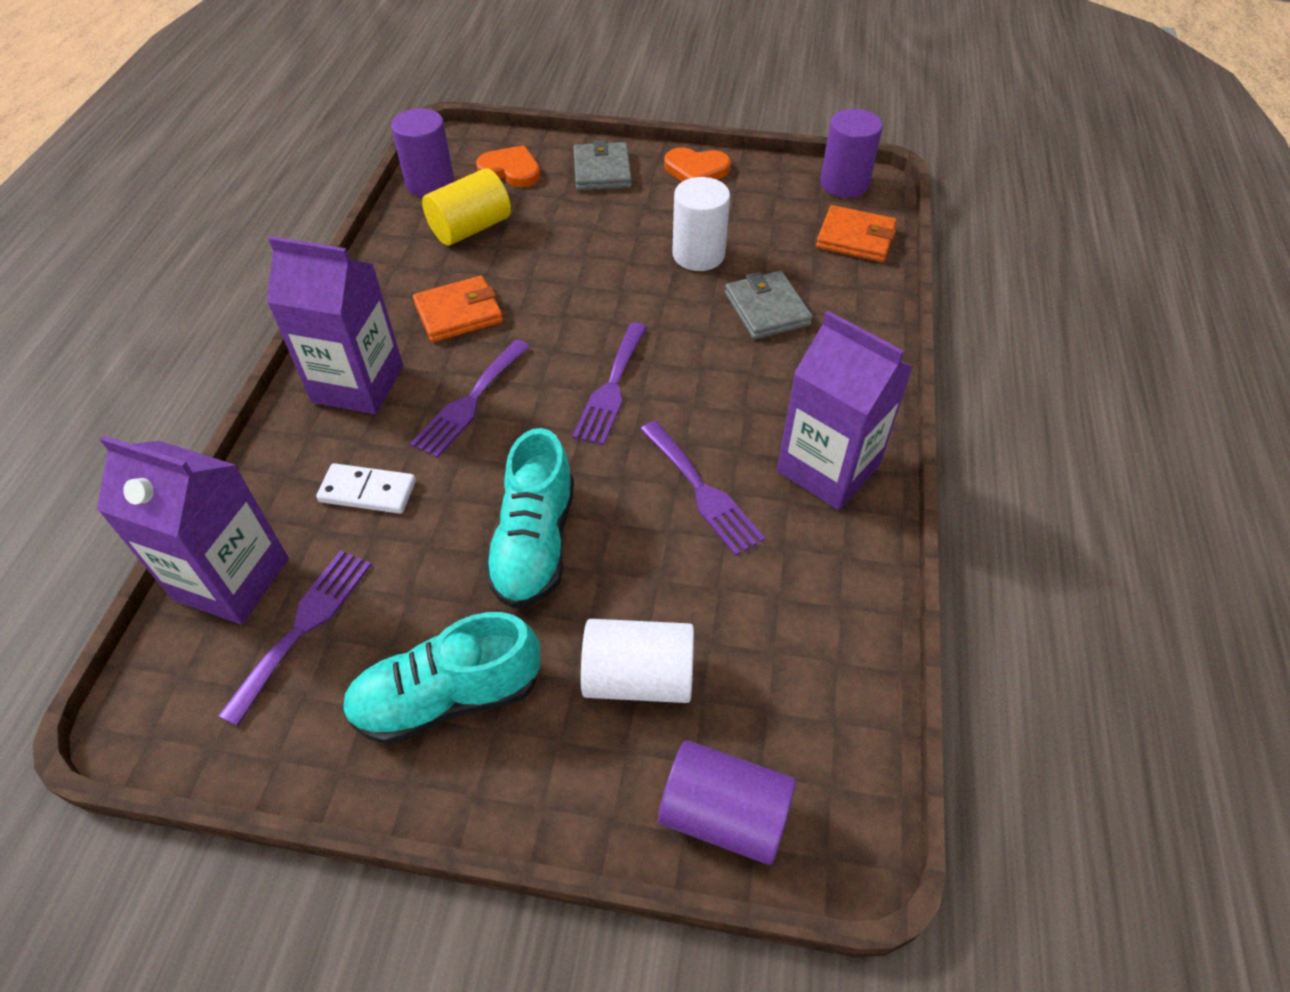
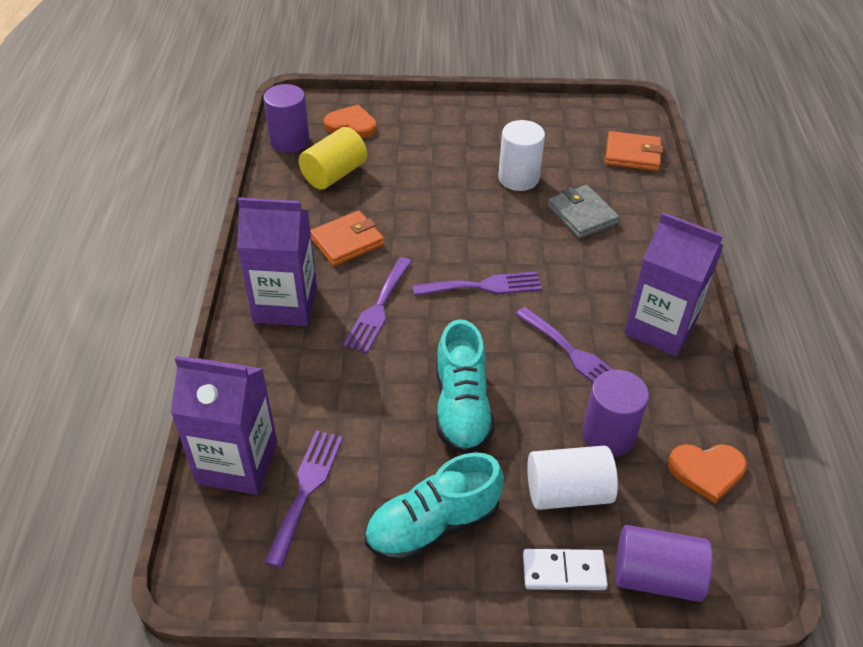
camera: 10 degrees left, 5 degrees down
white domino [316,463,416,514] -> white domino moved to [523,549,608,590]
purple fork [572,322,647,446] -> purple fork turned 105 degrees counterclockwise [413,271,542,296]
grey wallet [573,140,632,191] -> none
orange heart [664,147,731,181] -> orange heart moved to [668,444,747,503]
purple cylinder [820,109,883,198] -> purple cylinder moved to [582,370,649,457]

